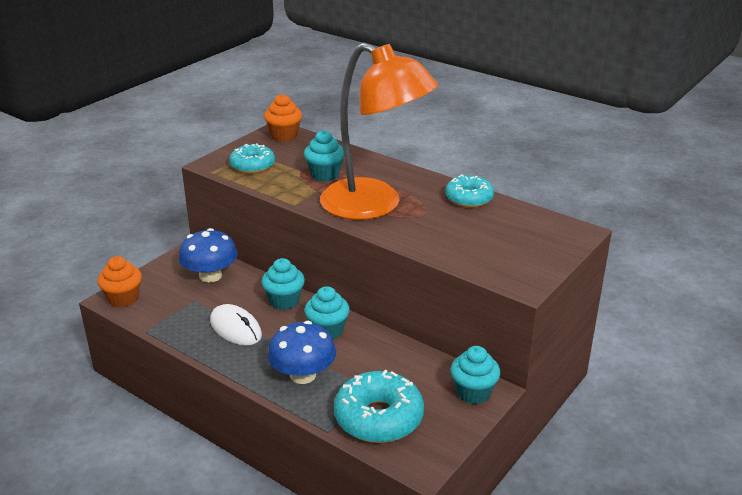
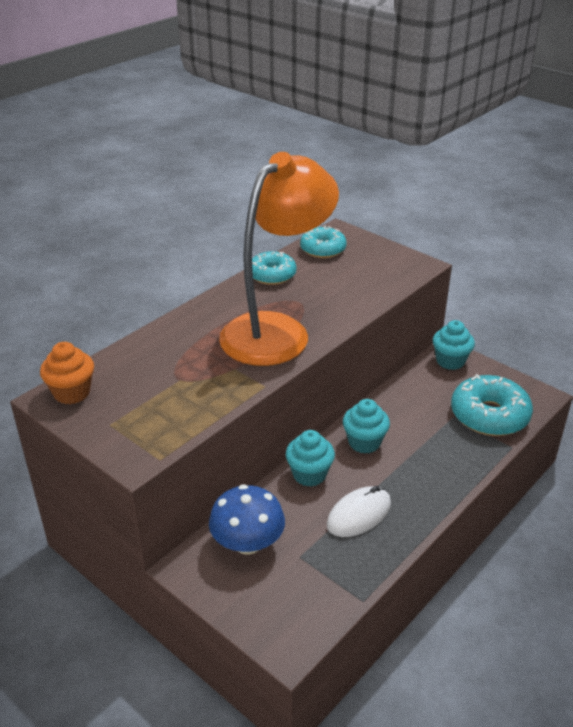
camera: 85 degrees left, 5 degrees up
orange cupcake [98,256,142,308] -> none
turquoise donut [229,143,275,174] -> turquoise donut moved to [300,226,347,258]
blue mushroom [268,321,336,384] -> none
turquoise cupcake [304,130,344,181] -> none

